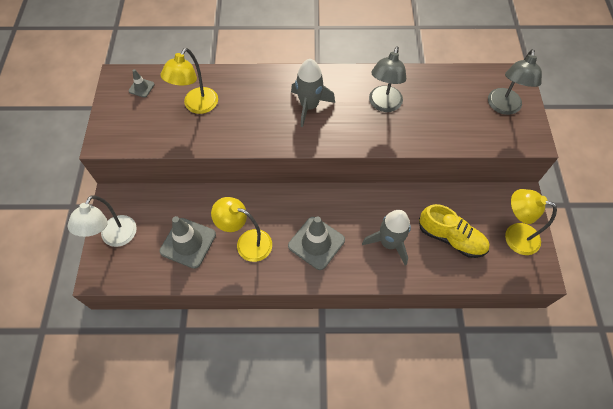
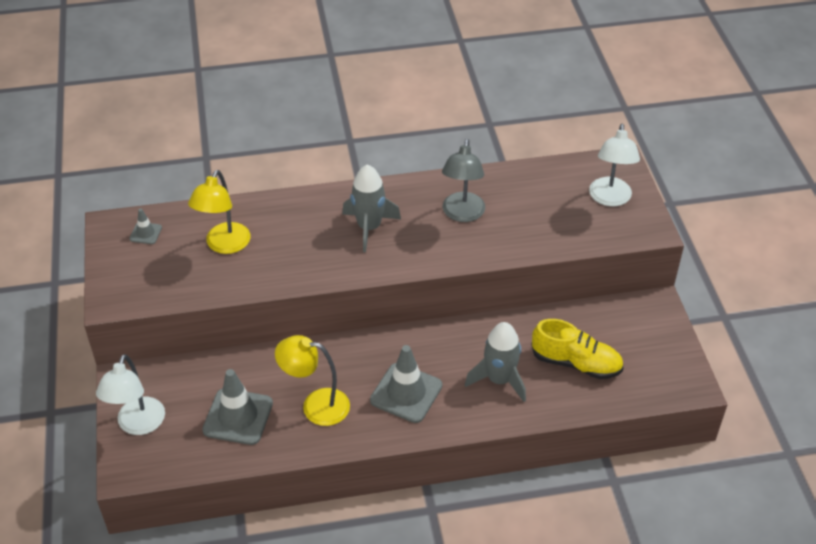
camera: 10 degrees left, 15 degrees down
grey lamp [488,49,542,115] -> white lamp [589,124,640,206]
yellow lamp [505,189,557,255] -> none

